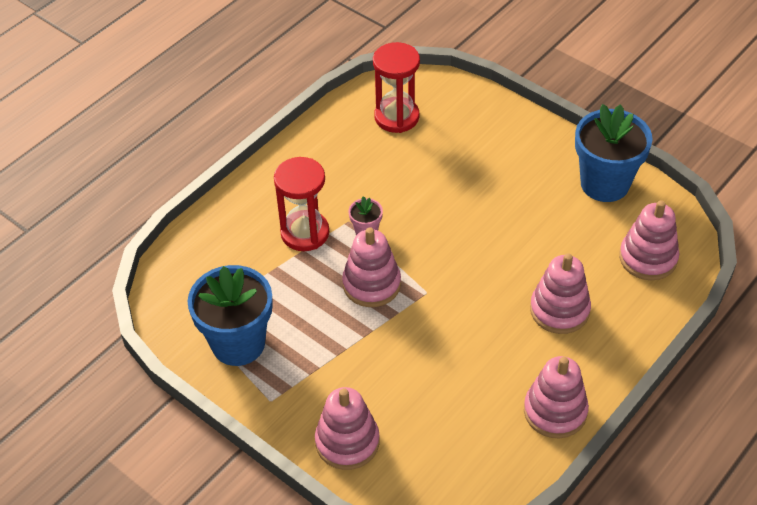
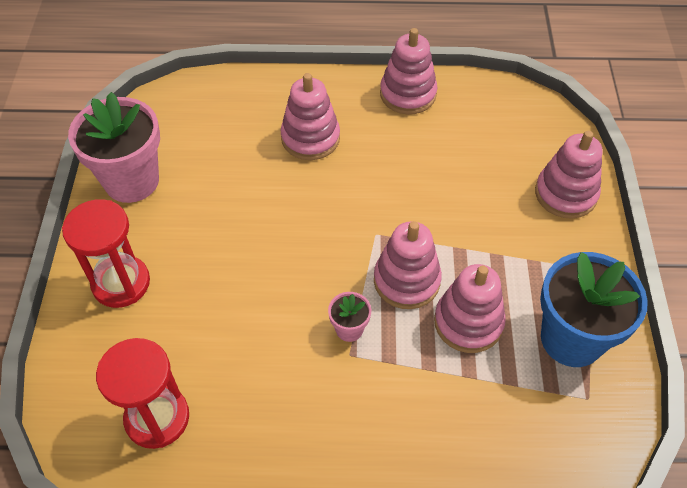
camera: 130 degrees left, 5 degrees up
red hourglass [274,157,329,251] -> red hourglass moved to [62,199,150,308]
blue flower pot [575,104,653,202] -> pink flower pot [68,92,160,203]
pink stacking toy [619,200,679,280] -> pink stacking toy moved to [434,264,506,353]

